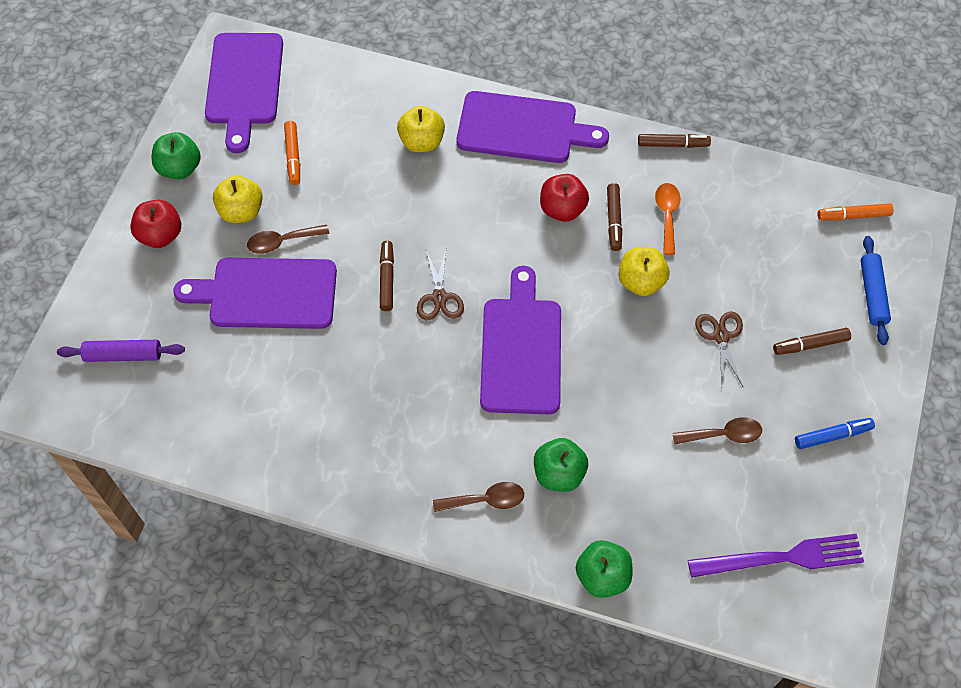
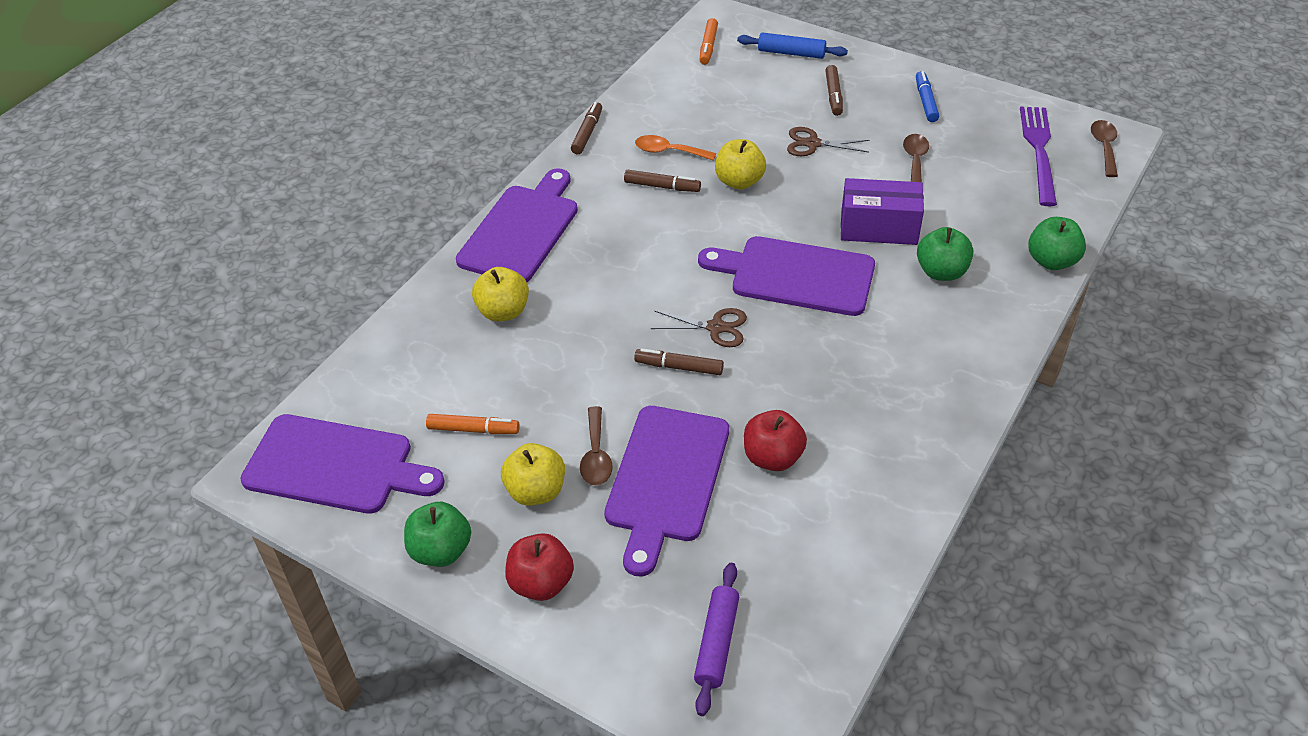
camera: 75 degrees left, 15 degrees down
brown spoon [433,482,524,512] -> brown spoon moved to [1091,120,1118,177]
red apple [540,174,589,222] -> red apple moved to [744,410,807,471]
none -> purple box [841,178,924,245]

